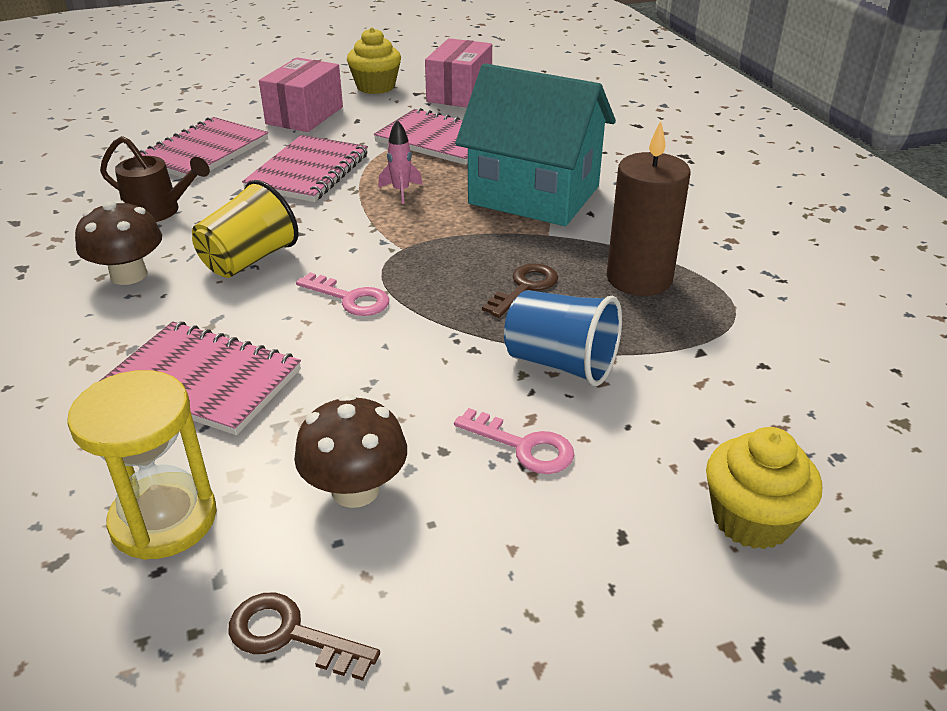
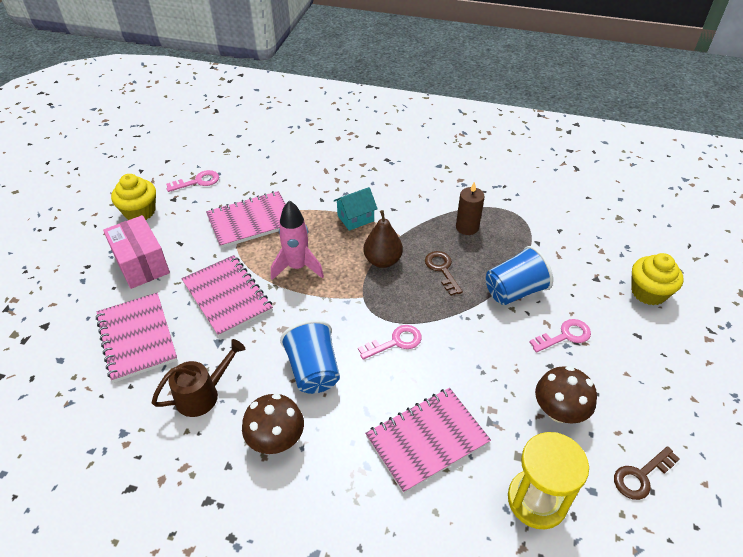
camera: 55 degrees left, 10 degrees up
yellow cup [192,180,298,278] -> blue cup [280,320,340,394]
pink rocket [378,120,423,204] -> pink rocket [271,200,324,280], size x1.68
pink box [425,38,492,107] -> pink key [166,170,219,192]
turquoise house [455,63,616,226] -> turquoise house [334,187,378,231], size x0.43
brown candle [607,121,690,296] -> brown candle [456,182,485,235], size x0.63
none -> brown pear [363,210,403,268]

